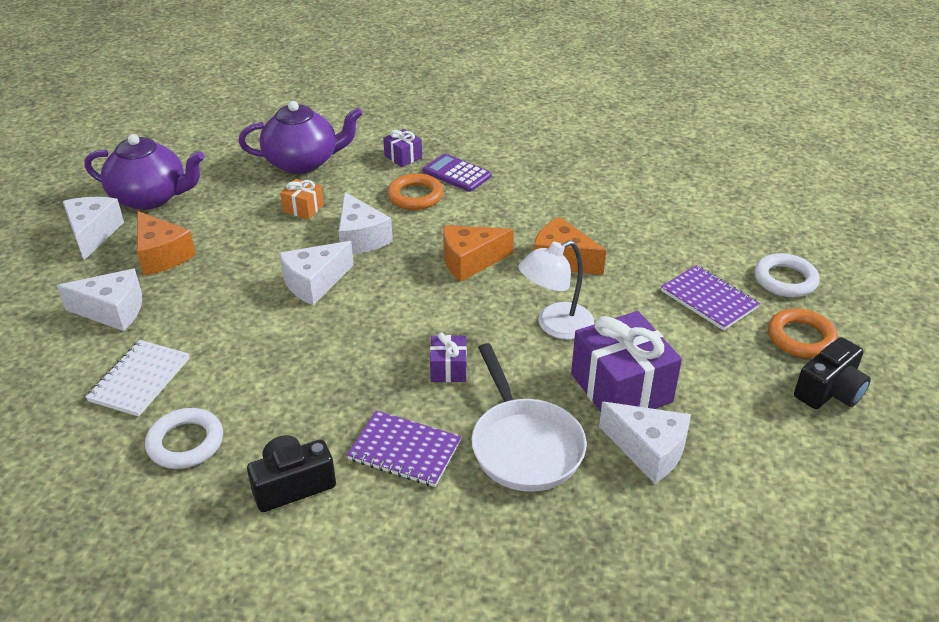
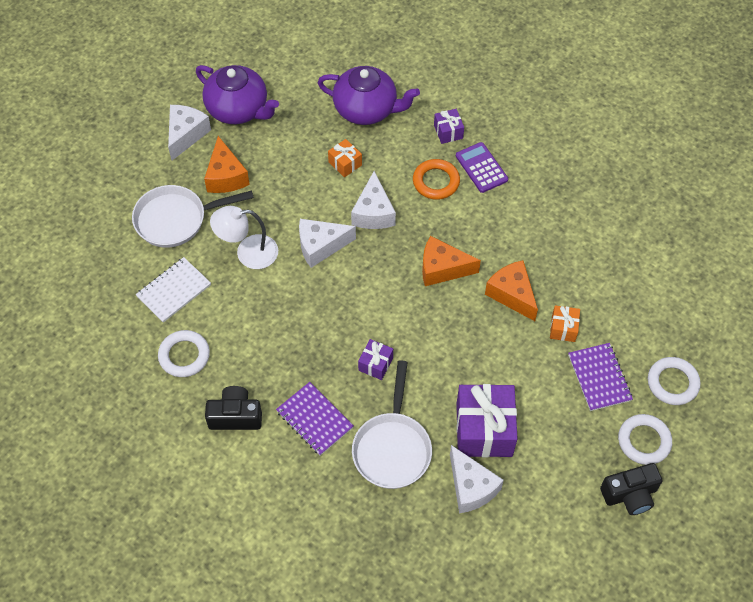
camera: 25 degrees right, 20 degrees up
white cheese [57,269,142,331] -> white pan [132,185,254,248]
white lamp [519,240,594,339] -> white lamp moved to [210,206,278,269]
orange ring [768,308,838,358] -> white ring [618,414,672,465]
none -> orange gift [550,305,580,342]

